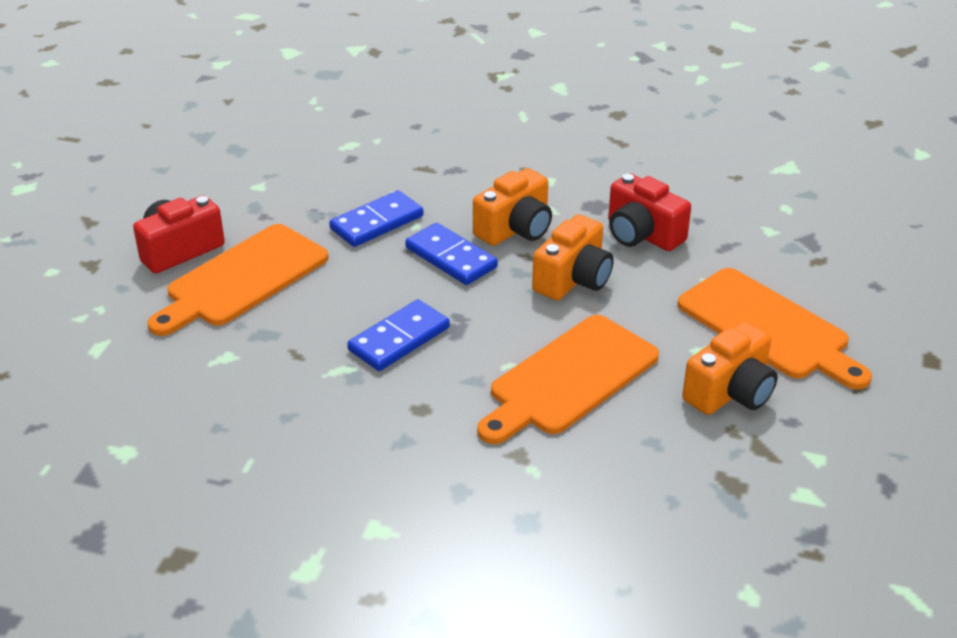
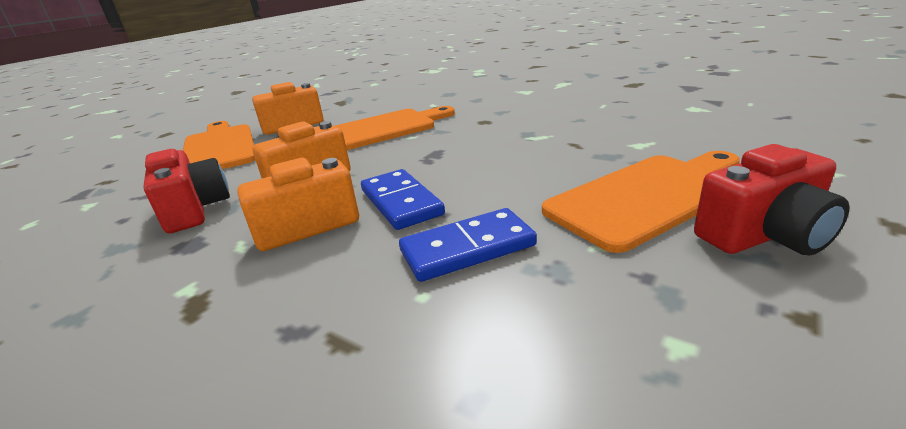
camera: 160 degrees left, 10 degrees down
blue domino [347,299,450,371] -> none

